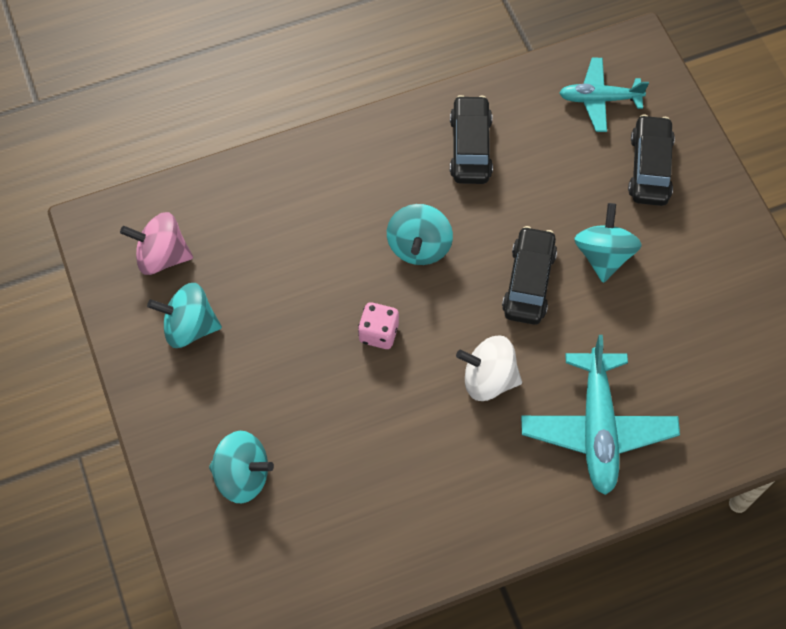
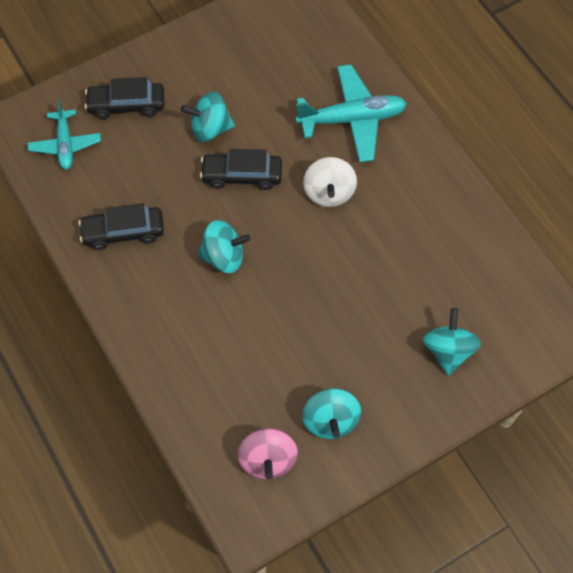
camera: 100 degrees left, 0 degrees up
pink dice [358,302,399,349] -> none

